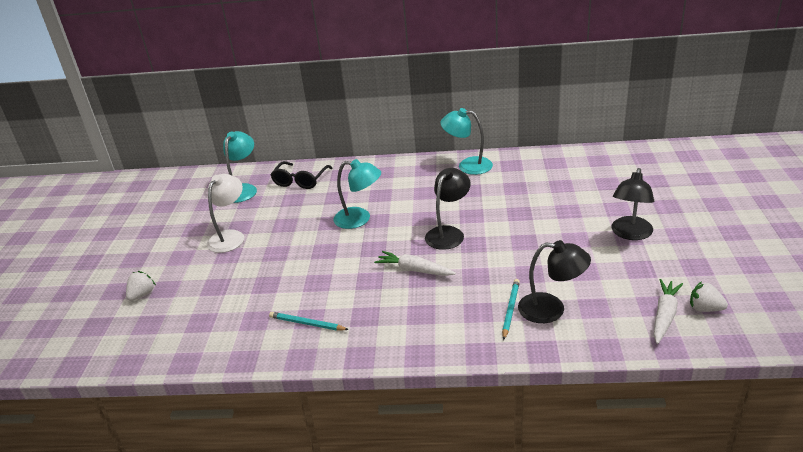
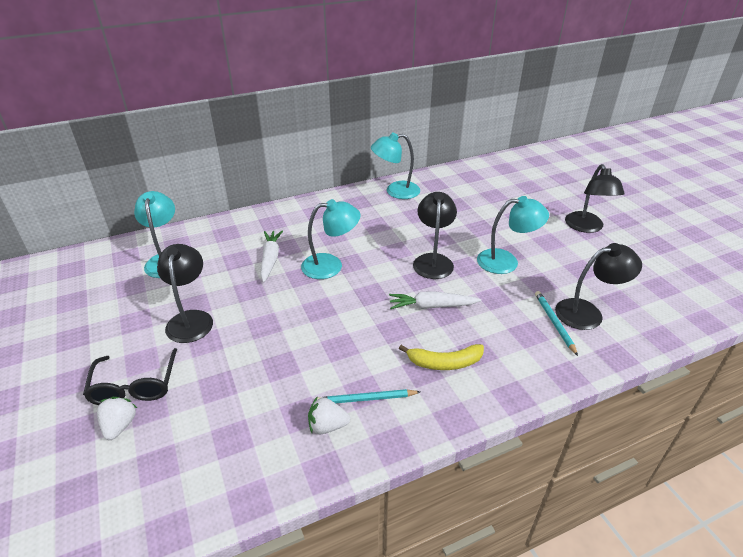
camera: 30 degrees left, 5 degrees up
white lamp [207,174,244,253] -> black lamp [157,244,213,343]
black glasses [271,161,332,189] -> black glasses moved to [83,348,177,405]
white carrot [654,279,683,344] -> white carrot moved to [260,231,283,282]
white strawberry [690,281,728,312] -> white strawberry moved to [308,396,350,434]
none -> yellow banana [399,344,484,370]
none -> turquoise lamp [477,196,549,274]

